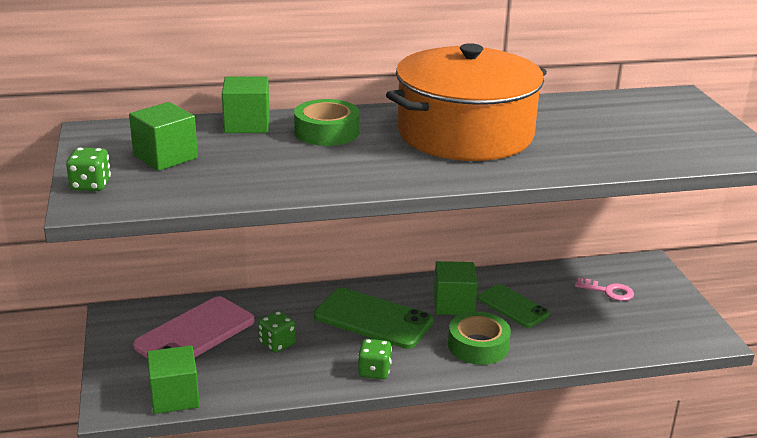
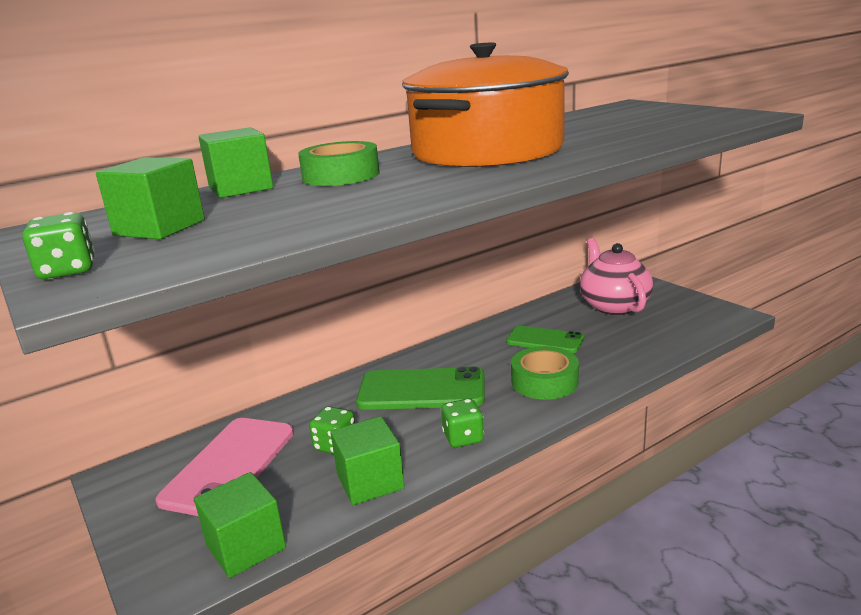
camera: 20 degrees left, 5 degrees down
green cube [434,261,478,315] -> green cube moved to [330,416,405,505]
pink key [575,278,634,301] -> pink teapot [580,238,653,315]

